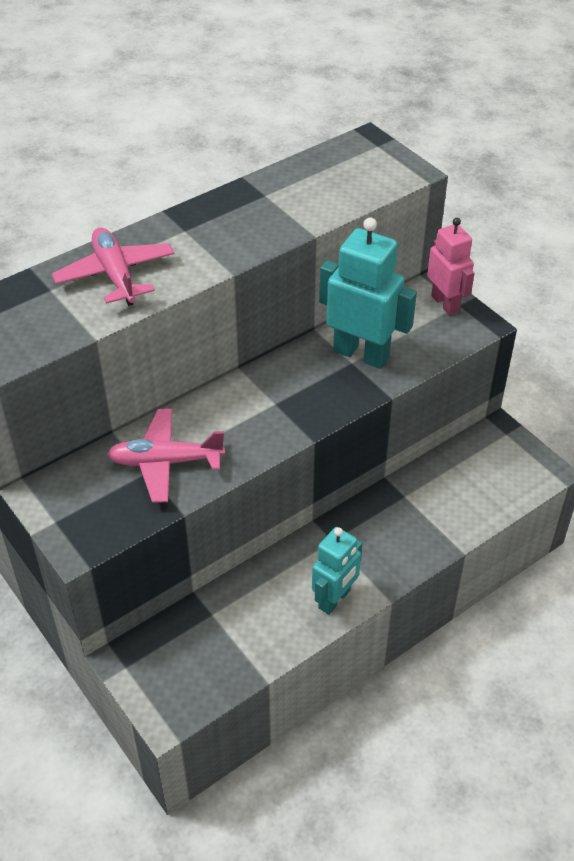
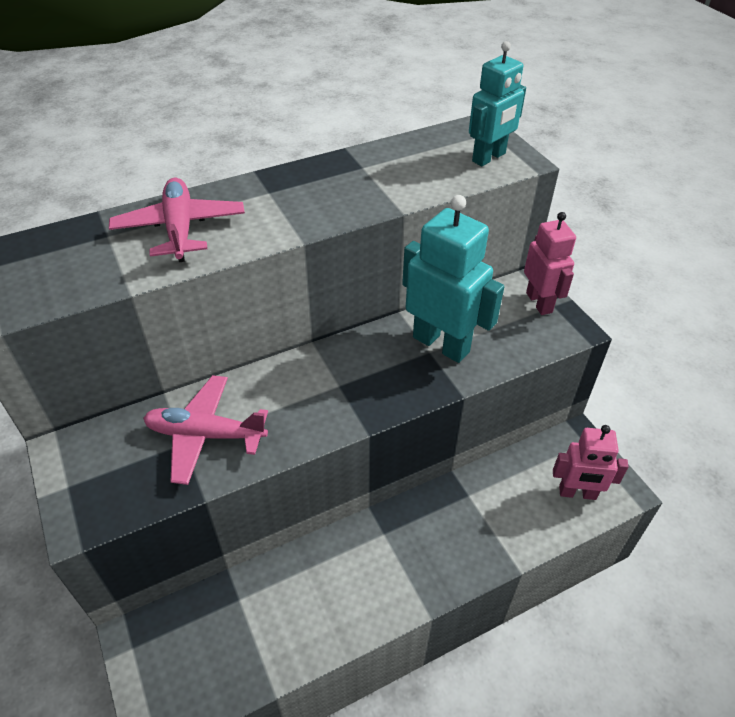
camera: 10 degrees right, 0 degrees up
turquoise robot [312,527,363,615] -> turquoise robot moved to [469,41,526,166]
none -> pink robot [553,425,629,500]

